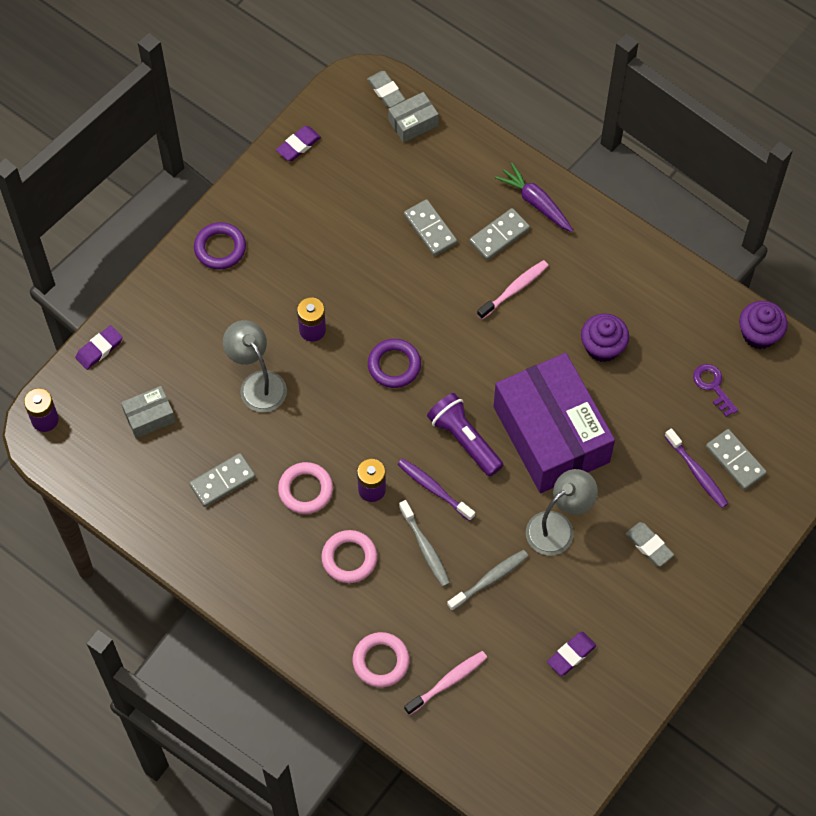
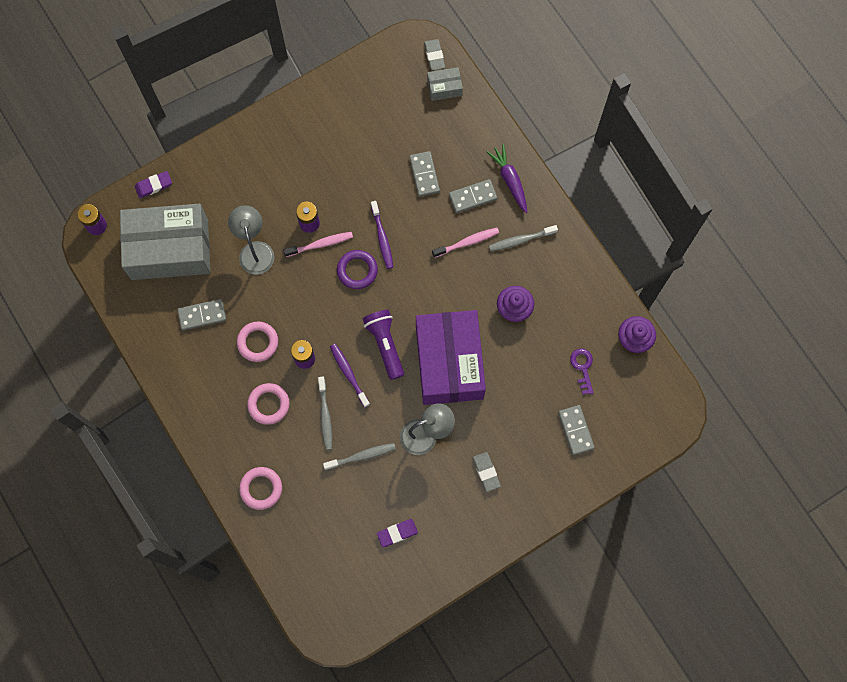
camera: 20 degrees right, 10 degrees up
grey box [121,386,176,438] -> grey box [120,204,210,280], size x2.42
purple ring [194,222,246,270] -> none
purple eraser [276,126,321,161] -> none
pink toothbrush [404,651,487,715] -> pink toothbrush moved to [283,232,353,257]
purple toothbrush [665,428,728,508] -> purple toothbrush moved to [371,201,393,269]
none -> grey toothbrush [489,225,558,251]

